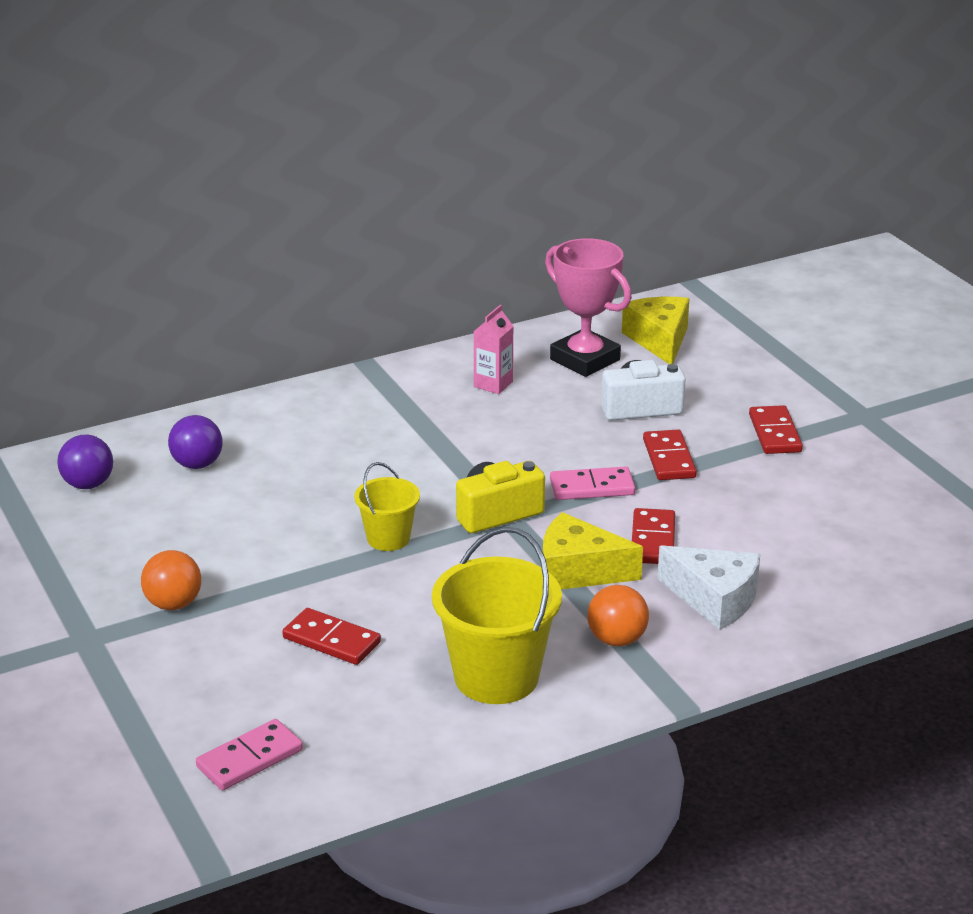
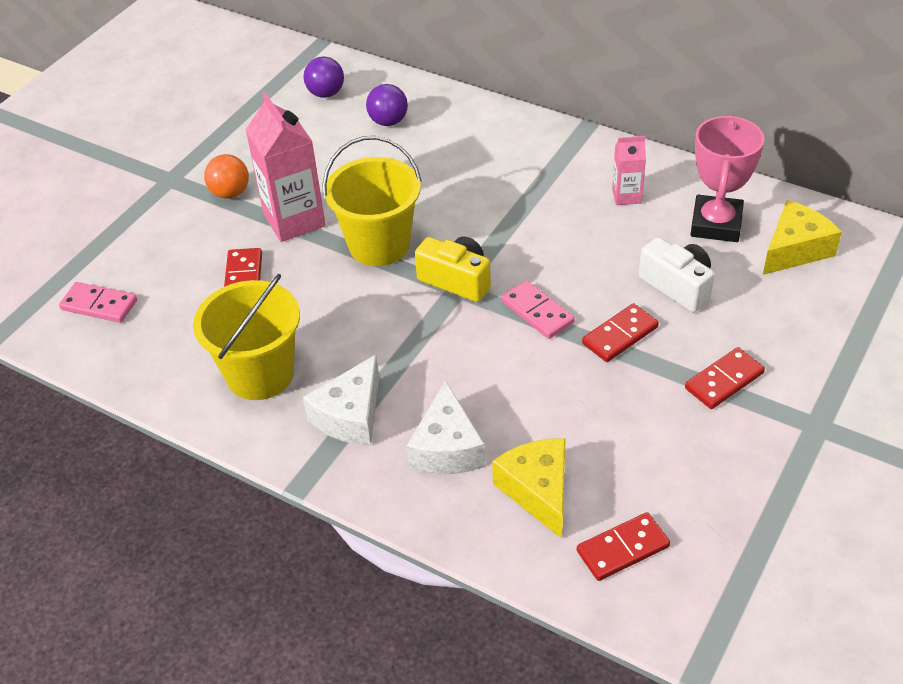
camera: 60 degrees right, 15 degrees up
yellow bucket [354,462,420,551] -> yellow bucket [322,136,422,266], size x1.77
yellow cheese [543,512,643,589] -> yellow cheese moved to [492,438,566,539]
orange ball [587,585,649,647] -> white cheese [303,355,379,446]
red domino [632,508,675,564] -> red domino moved to [577,512,670,581]
none -> pink carton [245,92,326,242]

